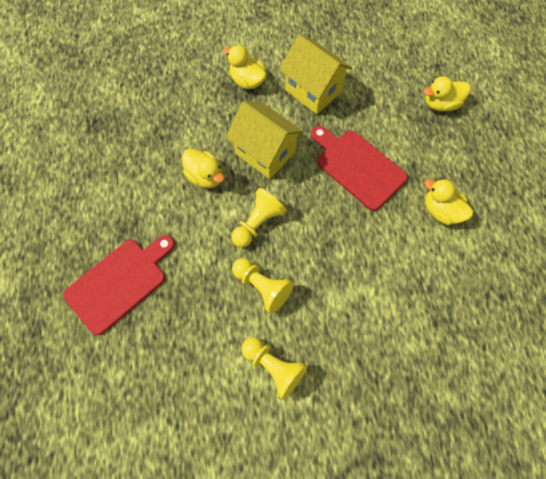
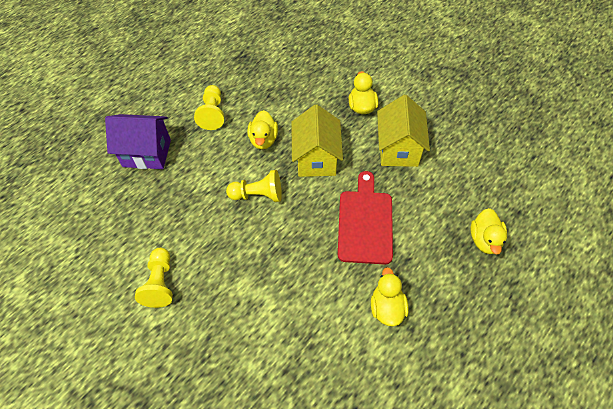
camera: 50 degrees right, 10 degrees down
red cutting board [63,235,175,335] -> purple house [105,114,171,169]
yellow pawn [232,258,294,314] -> yellow pawn moved to [194,85,224,130]
yellow duck [424,76,471,111] -> yellow duck turned 120 degrees counterclockwise [471,208,507,255]

